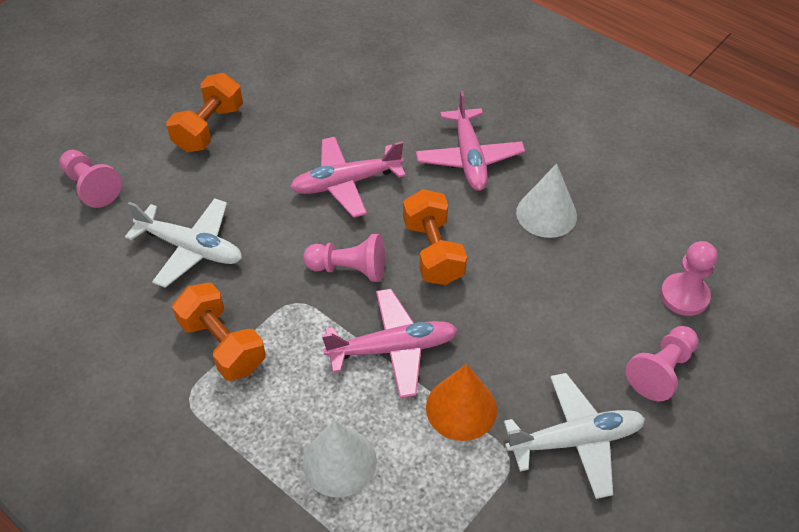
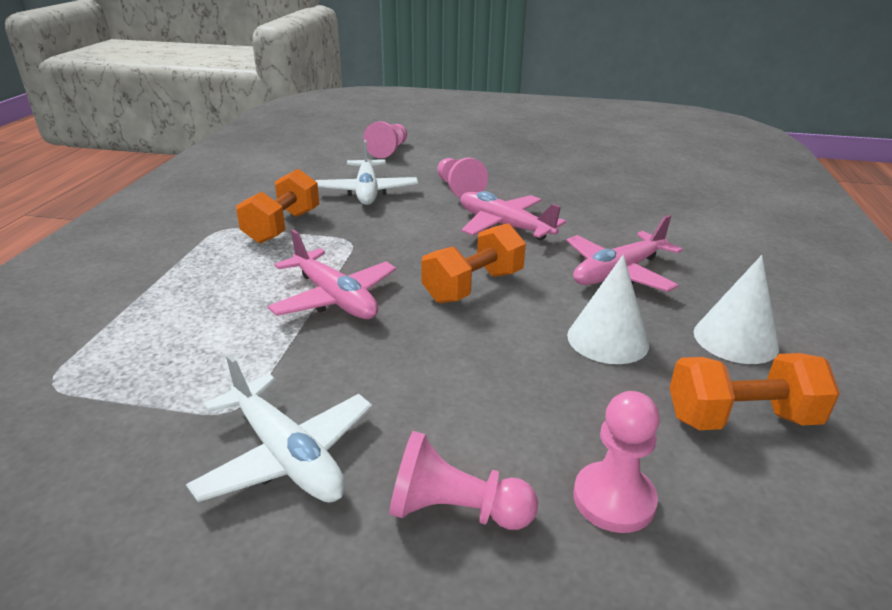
camera: 60 degrees right, 20 degrees down
orange dumbbell [166,73,243,152] -> orange dumbbell moved to [669,353,840,430]
pink pawn [303,234,385,282] -> pink pawn moved to [437,158,488,198]
white cone [303,420,377,497] -> white cone moved to [694,255,779,364]
orange cone [426,364,497,441] -> none

